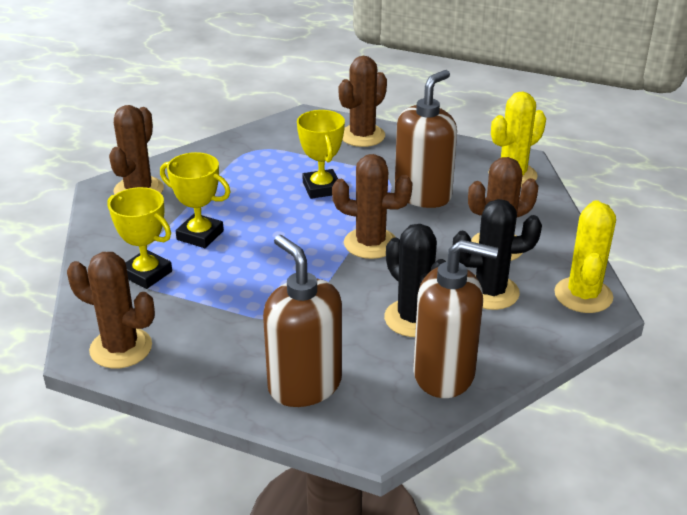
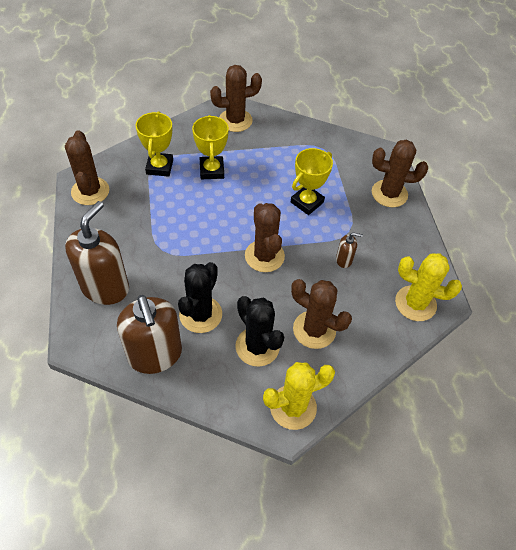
camera: 55 degrees right, 20 degrees up
brown soap dispenser [395,70,457,208] -> brown soap dispenser [336,232,363,268], size x0.43

